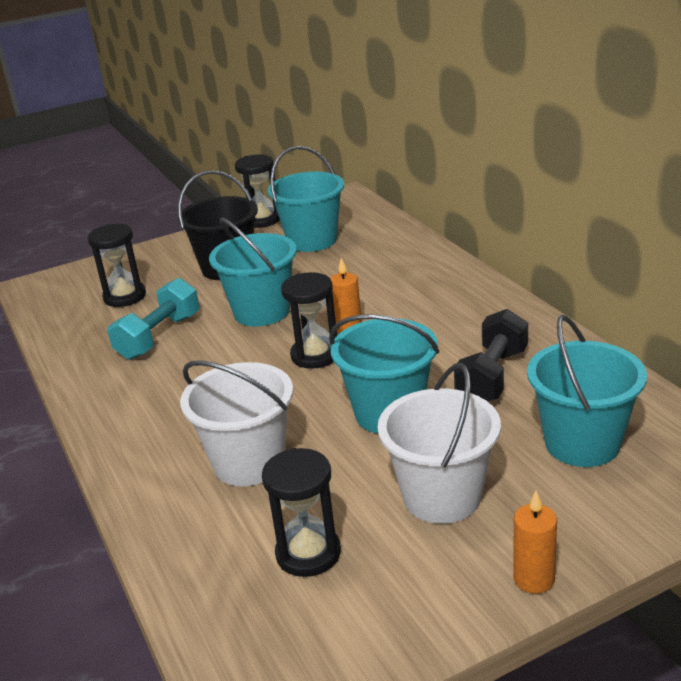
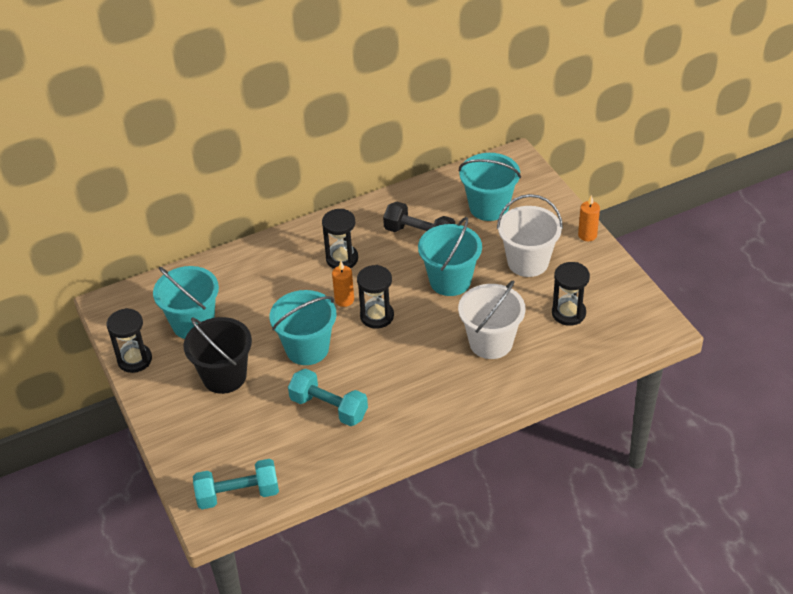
camera: 90 degrees left, 15 degrees up
black hourglass [88,224,146,307] -> black hourglass moved to [322,209,358,269]
none -> turquoise dumbbell [193,459,279,509]

